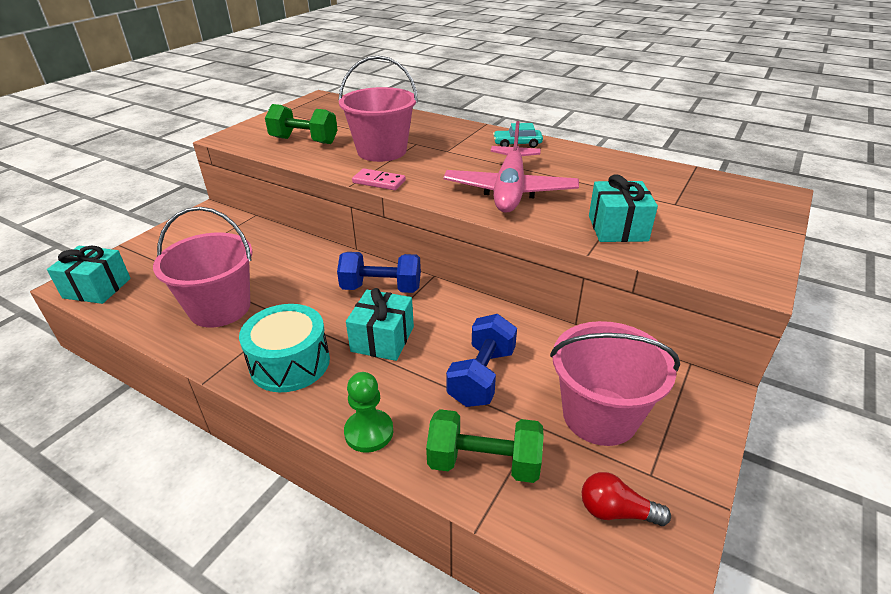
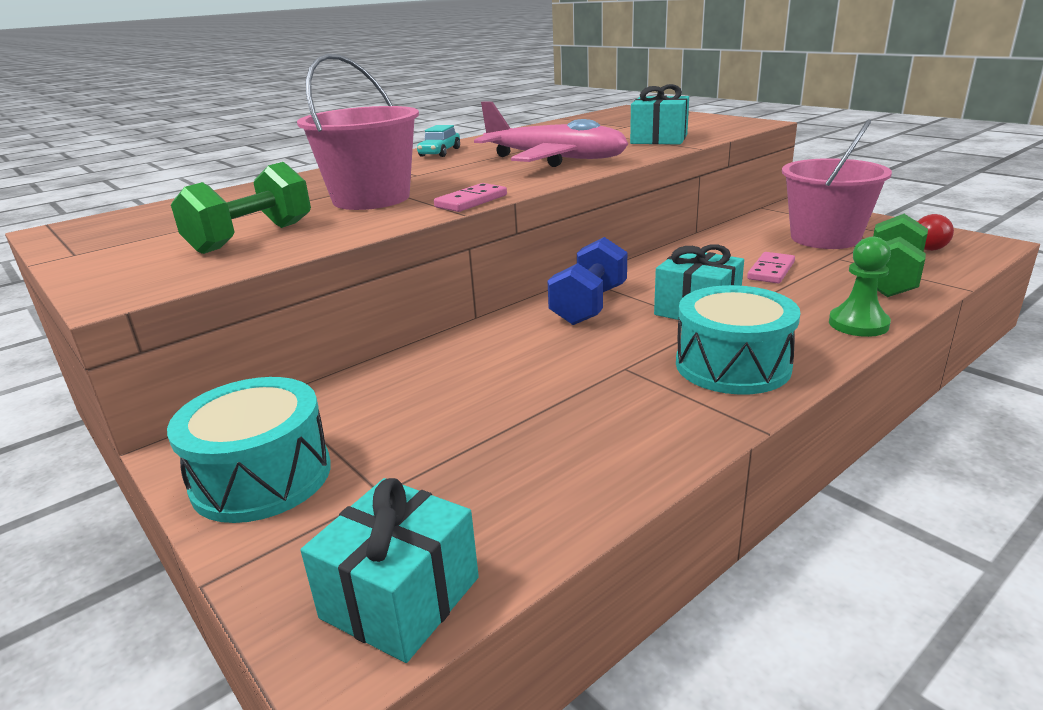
camera: 70 degrees left, 10 degrees down
pink bucket [153,207,253,327] -> none
blue dumbbell [446,314,517,407] -> pink domino [747,252,795,283]
none -> turquoise drum [167,377,331,523]

